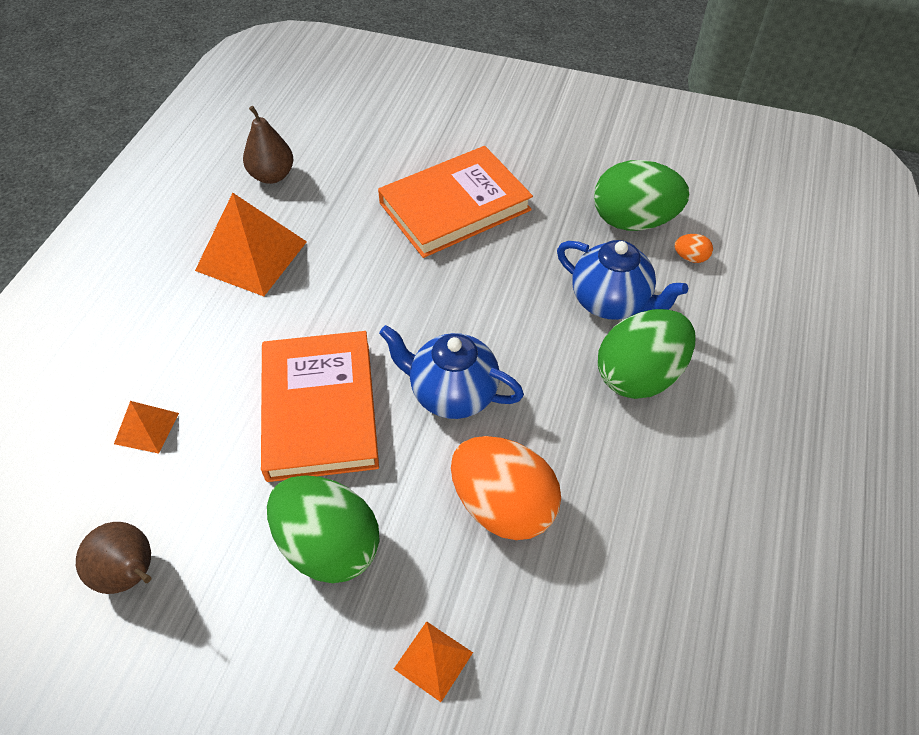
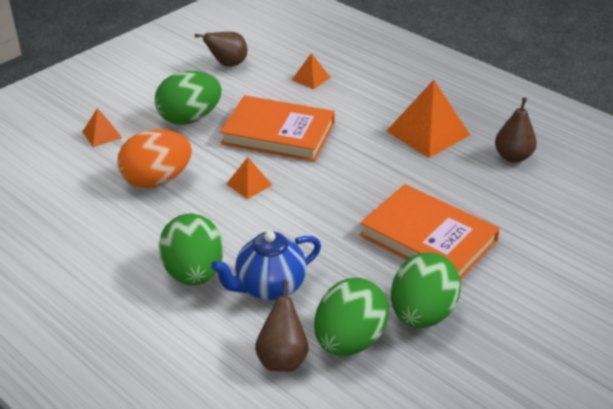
camera: 115 degrees right, 15 degrees down
orange book [378,146,533,258] -> orange book turned 45 degrees counterclockwise [360,184,500,280]
blue teapot [379,325,524,419] -> orange pyramid [226,157,272,199]
orange egg [674,234,713,263] -> brown pear [255,281,308,372]
none -> green egg [391,252,461,328]

